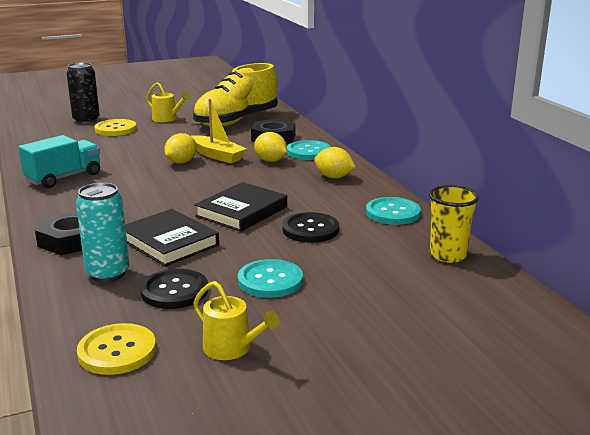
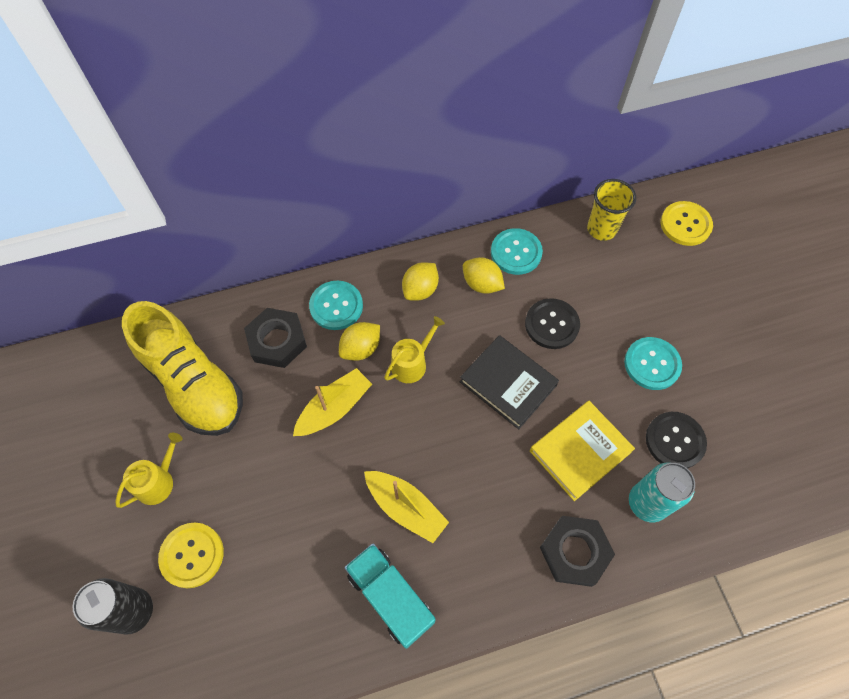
camera: 85 degrees left, 40 degrees up
yellow button [77,323,156,375] -> yellow button moved to [661,201,713,246]
black book [125,209,219,267] -> yellow book [530,401,635,501]
yellow lemon [164,133,197,164] -> yellow lemon moved to [463,257,505,294]
yellow watering can [193,281,280,360] -> yellow watering can moved to [384,316,445,383]
none -> yellow boat [364,471,449,543]

